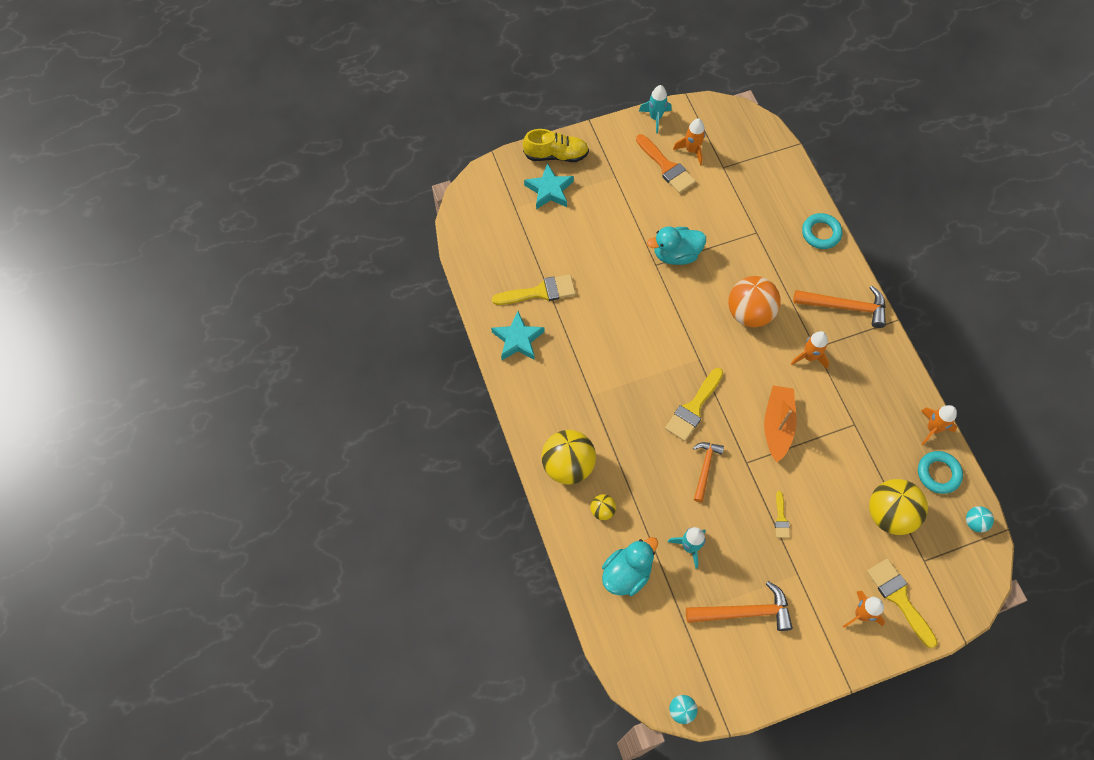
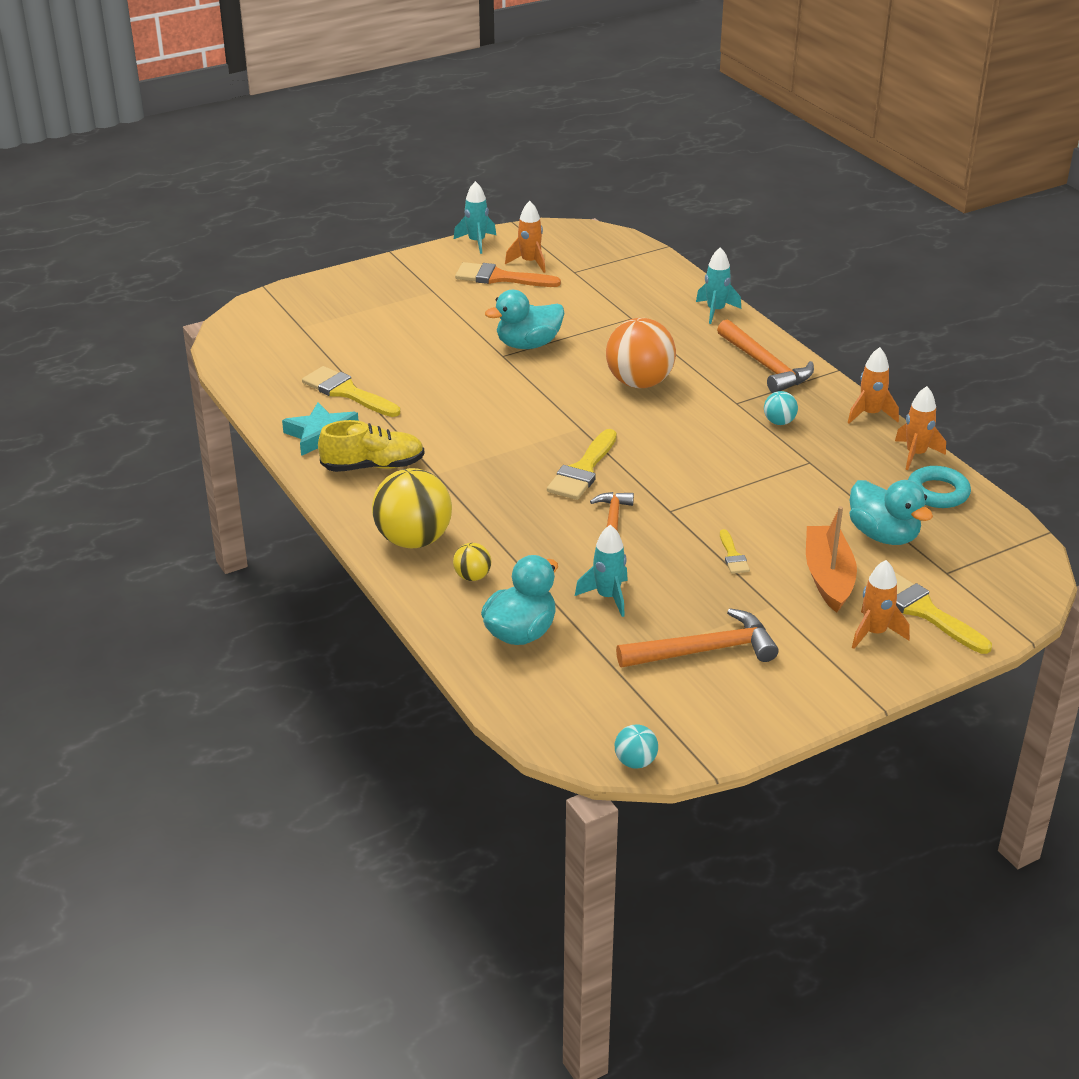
camera: 10 degrees left, 30 degrees down
yellow brush [492,275,576,305] -> yellow brush turned 120 degrees counterclockwise [302,366,400,417]
yellow shoe [523,129,589,162] -> yellow shoe moved to [318,420,424,472]
turquoise star [524,163,574,209] -> none
orange brush [636,134,696,193] -> orange brush turned 150 degrees clockwise [455,262,561,287]
orange boat [764,385,797,462] -> orange boat moved to [806,506,857,613]
orange rocket [791,331,829,369] -> orange rocket moved to [848,347,899,424]
orange hammer [793,286,886,328] -> orange hammer turned 60 degrees clockwise [717,319,814,393]
turquoise ring [802,213,842,249] -> turquoise rocket [696,247,741,324]
yellow ball [869,479,928,535] -> turquoise duck [849,480,933,545]
turquoise ball [966,506,994,533] -> turquoise ball moved to [764,391,798,425]

